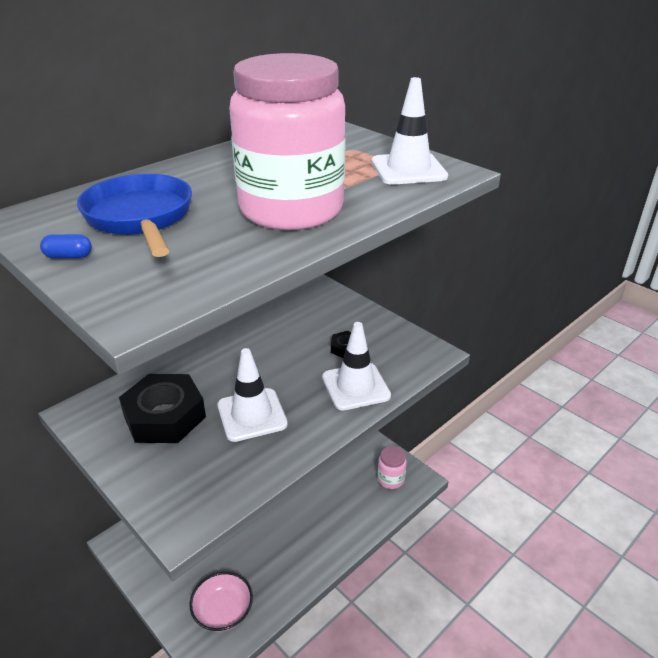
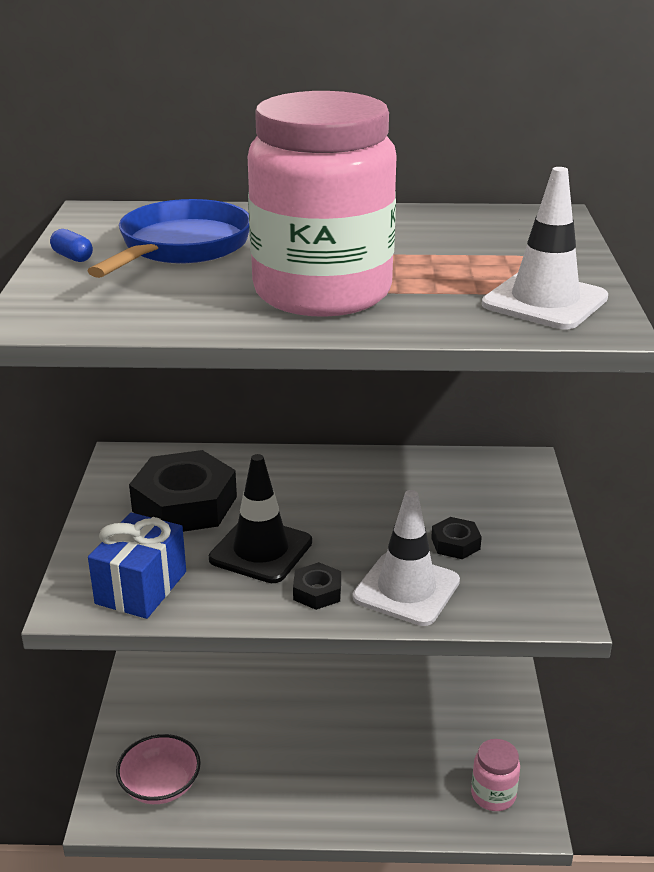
camera: 45 degrees right, 5 degrees down
white traffic cone [217,348,288,442] -> black traffic cone [209,454,312,583]
none -> blue gift [88,513,186,619]
none -> black nut [293,562,341,610]

